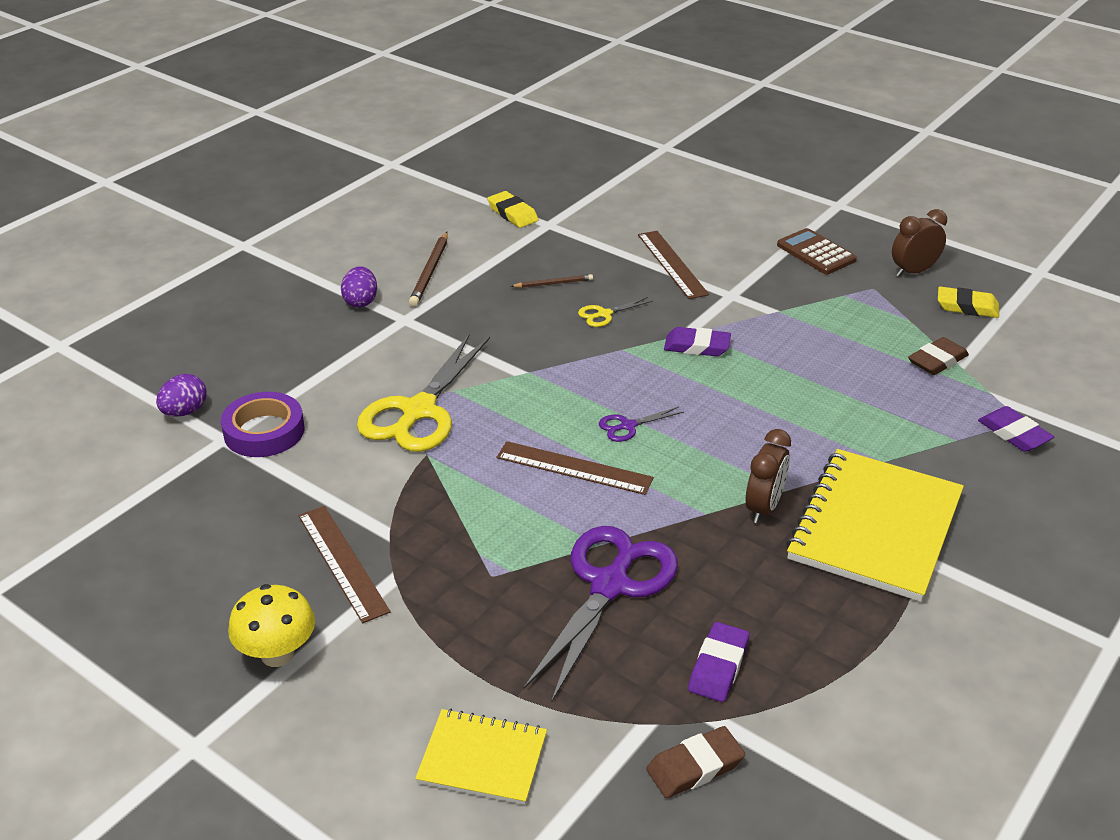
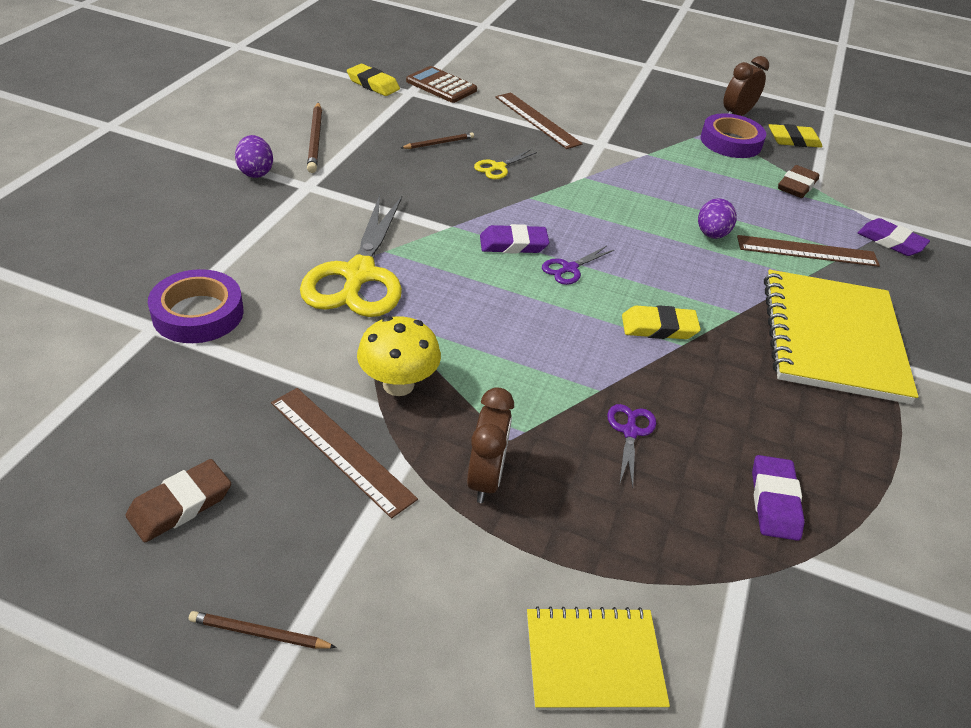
camera: 20 degrees left, 5 degrees up
purple egg [156,374,207,417] -> purple egg moved to [698,198,737,239]
yellow mushroom [228,584,315,667] -> yellow mushroom moved to [357,316,441,396]
brown ruler [496,441,654,495] -> brown ruler moved to [737,235,880,267]
purple scissors [523,526,678,701] -> purple scissors [607,404,656,487], size x0.43
brown eraser [646,726,745,798] -> brown eraser moved to [126,459,231,542]
purple eraser [664,327,731,356] -> purple eraser moved to [480,224,549,254]
brown clock [746,429,791,523] -> brown clock moved to [467,387,514,503]
brown calculator [777,228,857,274] -> brown calculator moved to [406,66,477,103]
none -> brown pencil [189,611,337,649]
none -> yellow eraser [622,305,701,339]
none -> purple tape [700,113,766,158]

